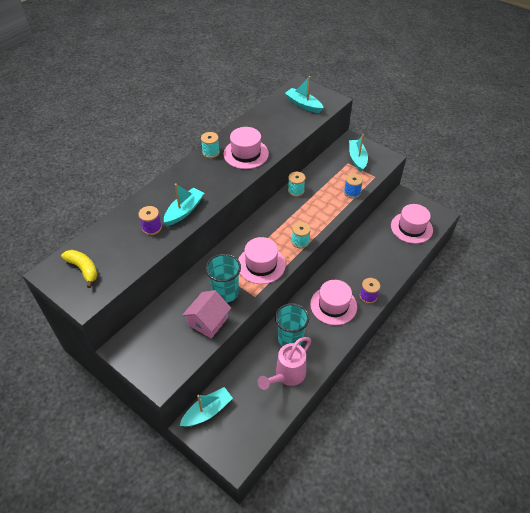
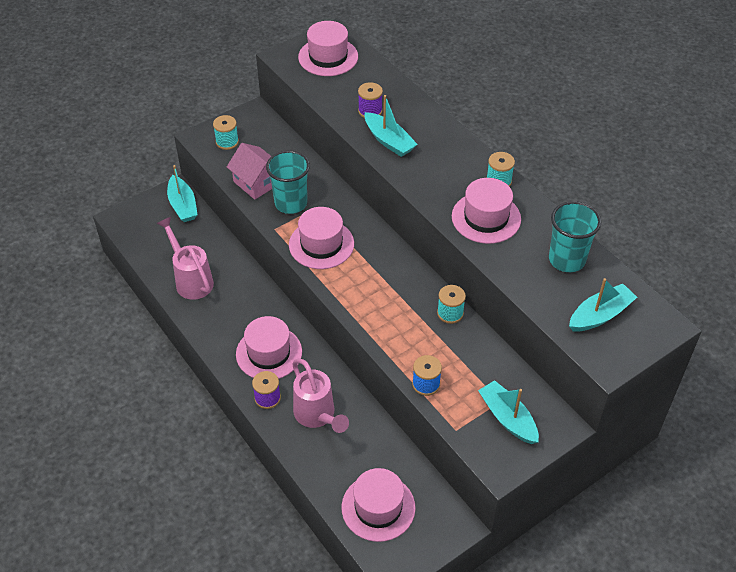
camera: 105 degrees right, 0 degrees up
yellow banana [61,250,98,288] -> pink hat [298,21,358,76]
turquoise cup [275,303,309,346] -> turquoise cup moved to [549,201,601,272]
turquoise spool [292,222,311,248] -> turquoise spool moved to [213,115,239,150]
turquoise boat [349,134,368,172] -> turquoise boat turned 135 degrees counterclockwise [478,380,539,444]
none -> pink watering can [292,358,349,433]

